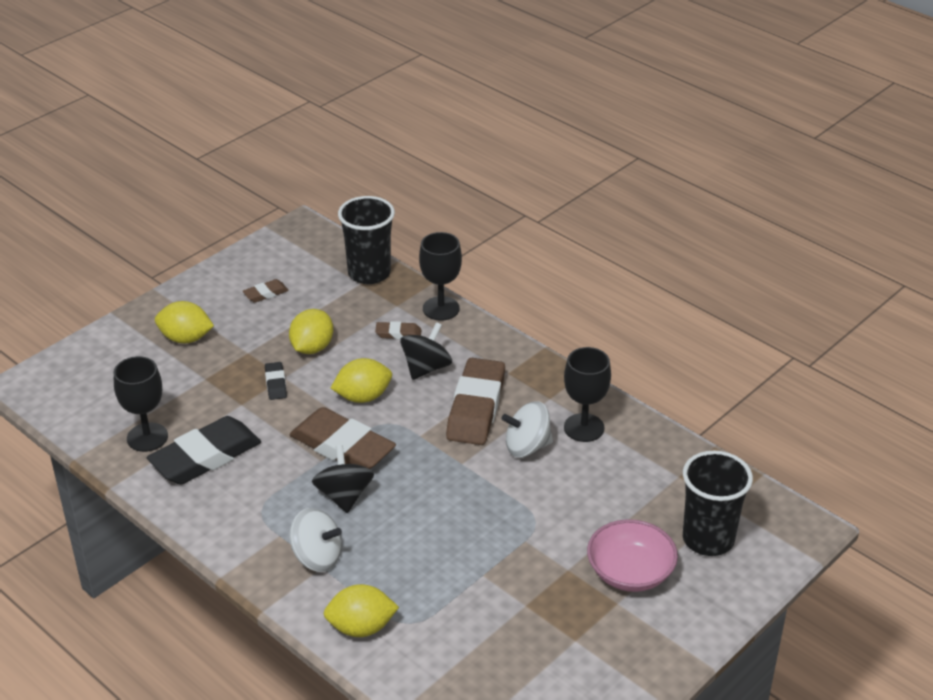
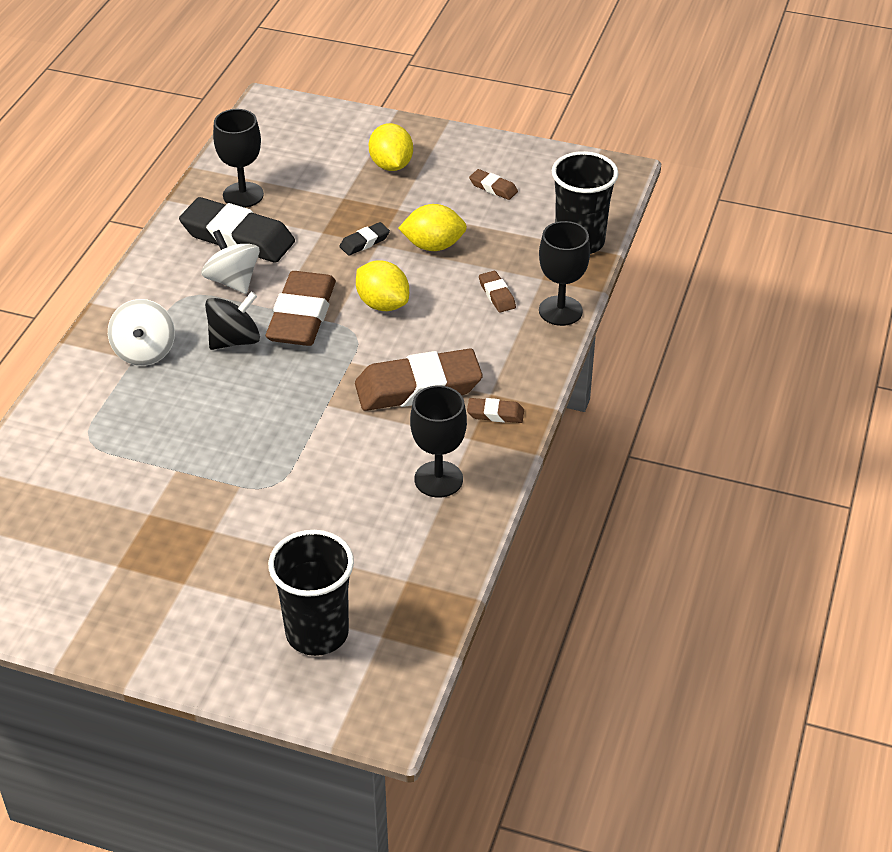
camera: 65 degrees right, 5 degrees up
yellow lemon [324,584,399,637] -> none
black spinning top [400,322,452,380] -> none
white spinning top [502,401,553,457] -> white spinning top moved to [201,230,260,294]
pink bowl [587,519,678,592] -> none
none -> brown eraser [467,398,524,423]

